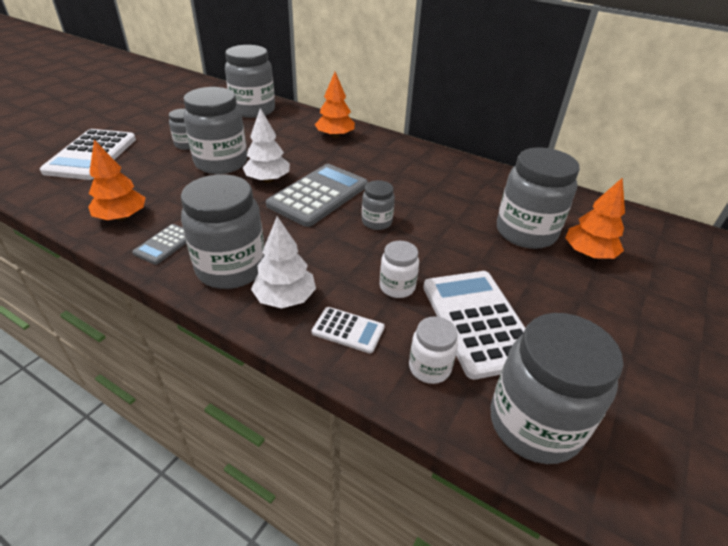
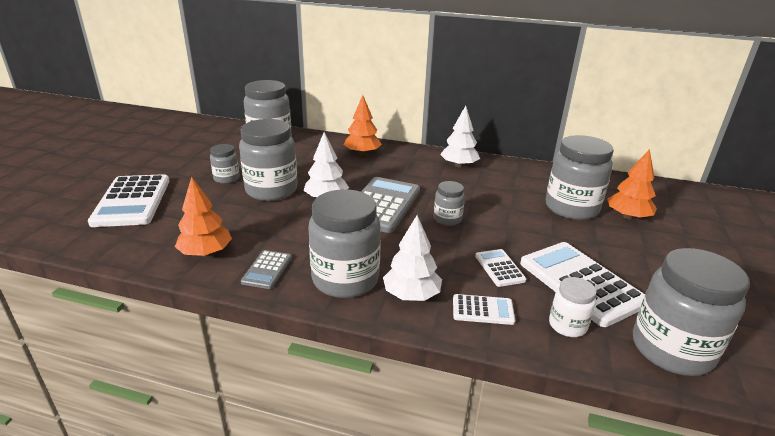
camera: 15 degrees left, 10 degrees down
white jar [380,241,419,298] -> white calculator [475,249,526,287]
none -> white tree [440,106,480,168]

